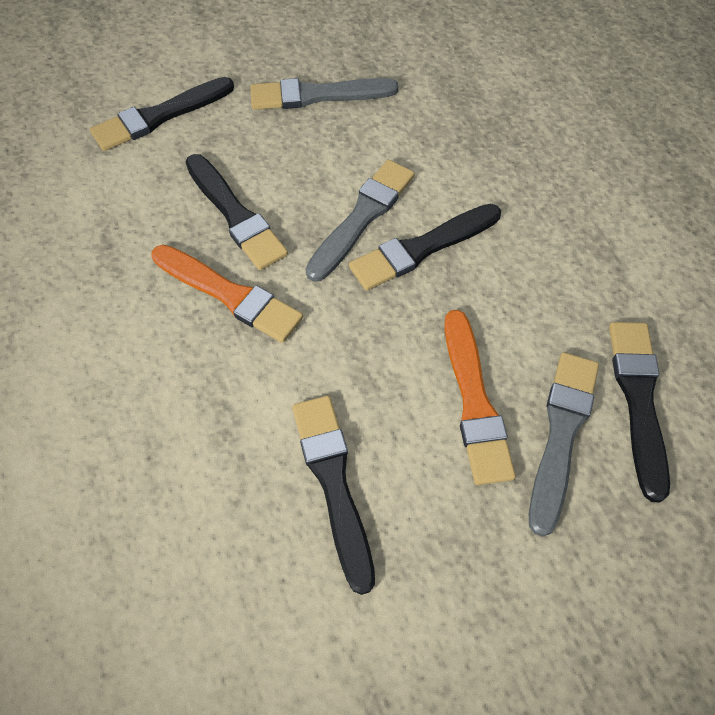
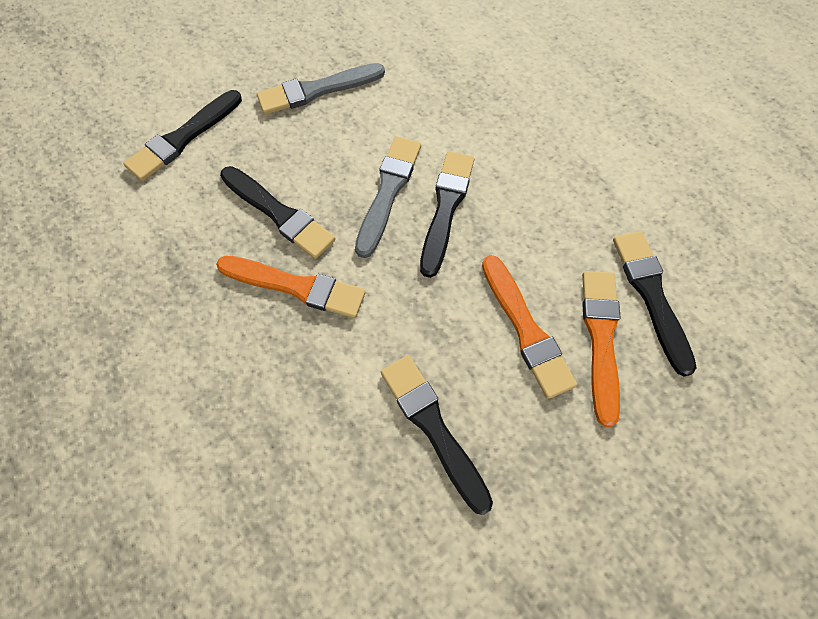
camera: 15 degrees left, 5 degrees up
black brush [349,204,501,290] -> black brush turned 150 degrees clockwise [420,151,474,278]
grey brush [529,352,599,537] -> orange brush [582,271,621,427]

